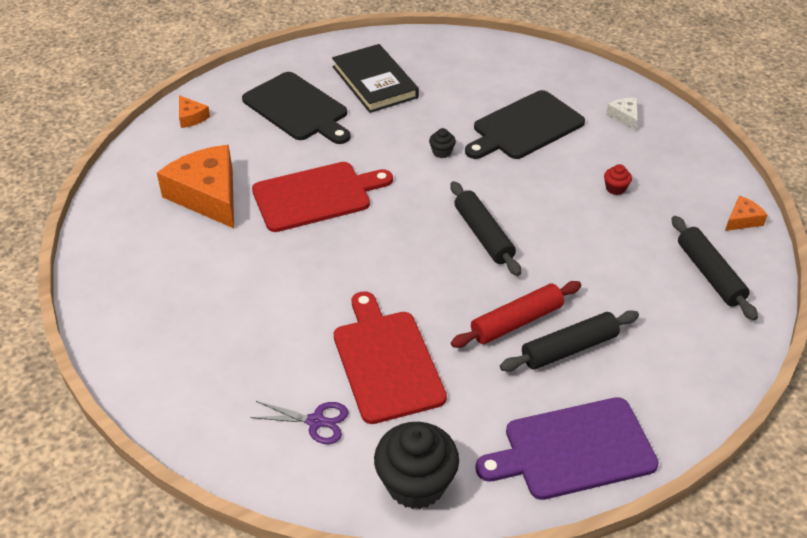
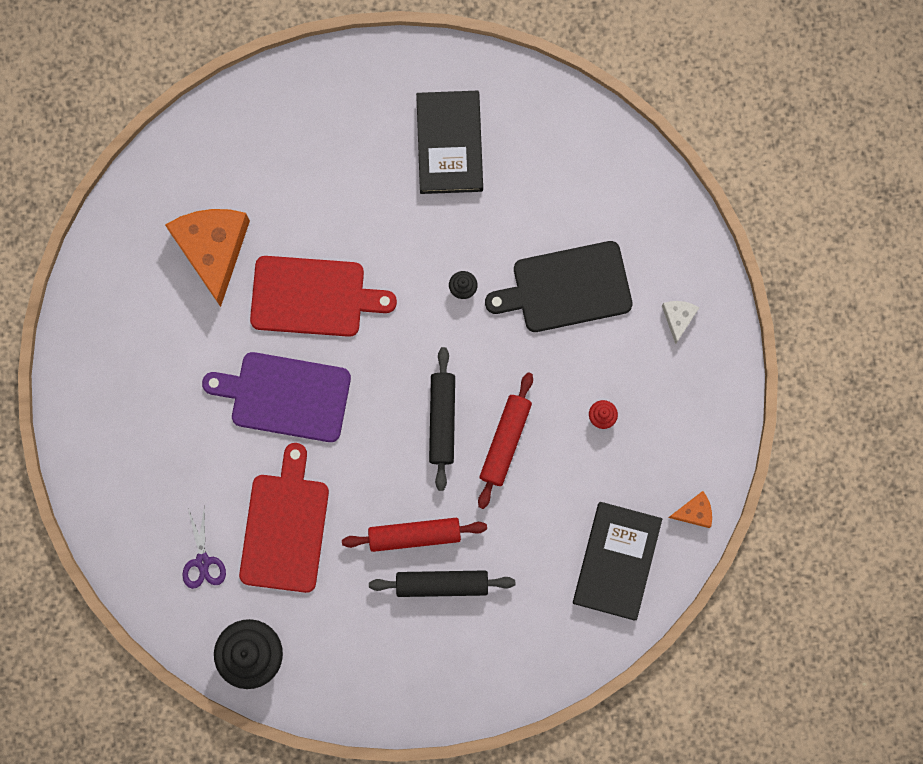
camera: 25 degrees right, 35 degrees up
orange cheese [179,95,210,128] -> none
black cutting board [242,72,351,144] -> none
purple scissors [250,401,349,444] -> purple scissors turned 45 degrees clockwise [182,508,226,589]
purple cutting board [475,397,659,500] -> purple cutting board moved to [202,352,351,442]
black rolling pin [672,216,758,320] -> black book [573,502,662,621]
none -> red rolling pin [478,372,533,509]

